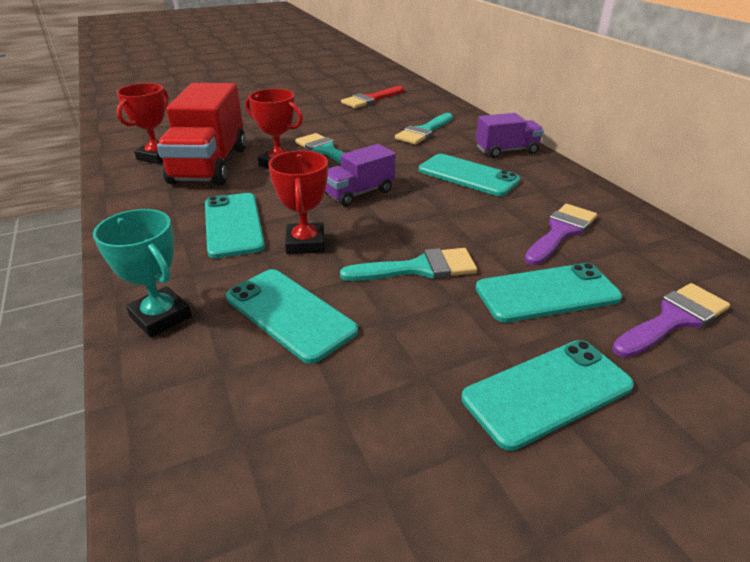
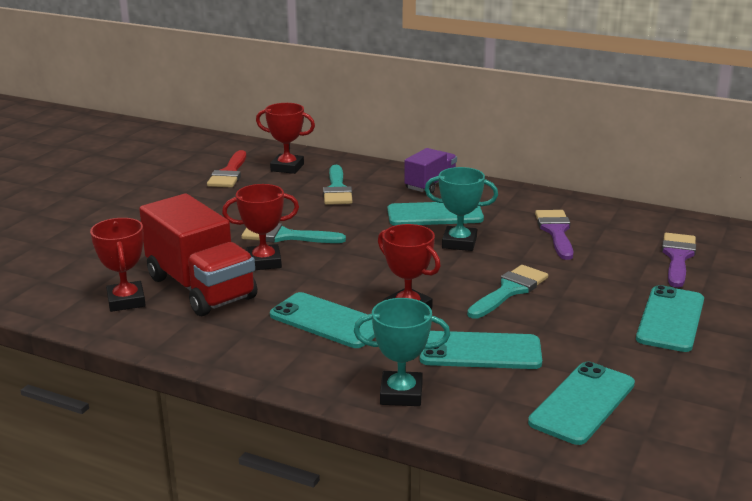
camera: 40 degrees left, 10 degrees down
purple truck [325,144,395,207] -> none
turquoise phone [475,263,622,323] -> turquoise phone moved to [528,361,635,445]
none -> red trophy [256,103,315,174]
none -> turquoise trophy [425,167,498,251]

